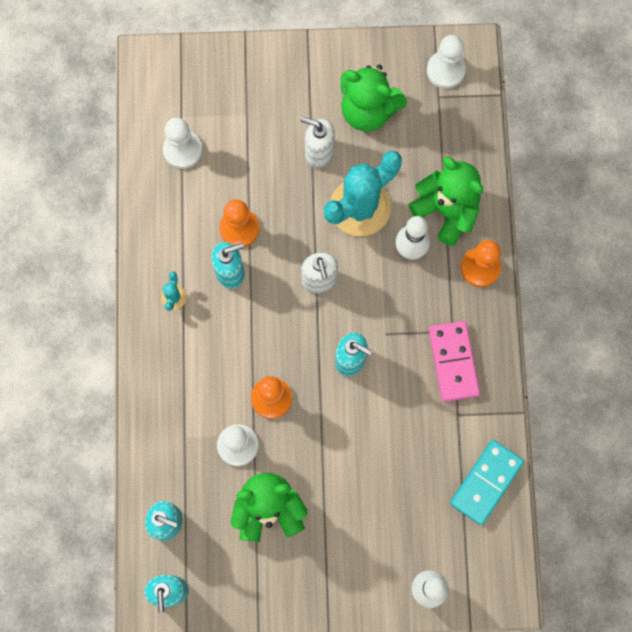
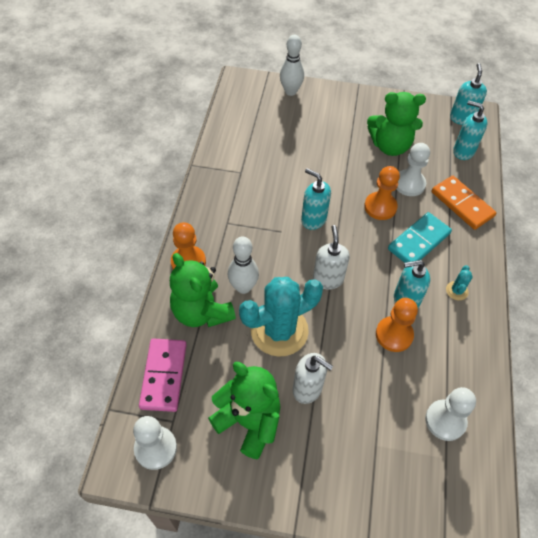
camera: 170 degrees left, 20 degrees down
pink domino [429,321,480,402] -> pink domino moved to [139,338,187,412]
turquoise domino [450,440,524,525] -> turquoise domino moved to [388,212,452,263]
none -> orange domino [432,176,496,230]

